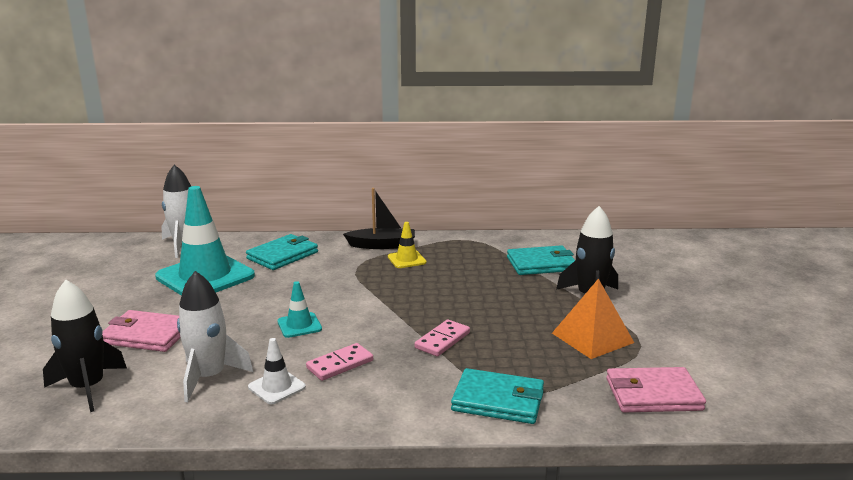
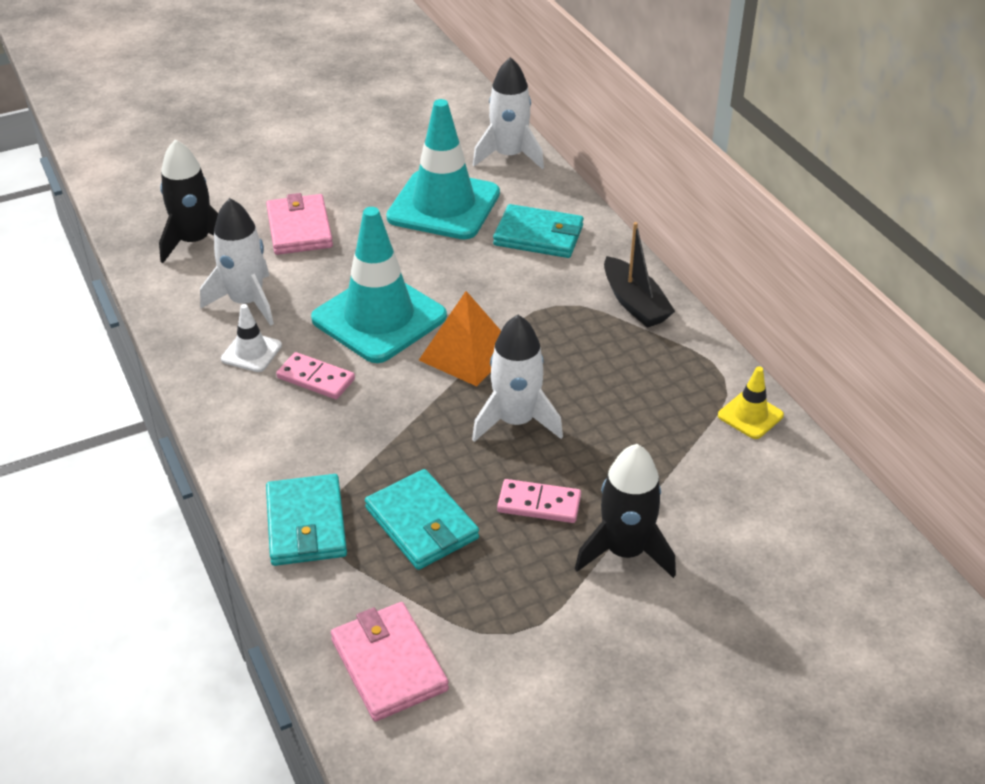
camera: 65 degrees right, 20 degrees up
turquoise traffic cone [277,281,322,338] -> turquoise traffic cone [311,207,447,363], size x2.23
yellow traffic cone [388,222,427,268] -> yellow traffic cone moved to [718,366,784,439]
pink domino [415,319,470,356] -> pink domino moved to [497,479,581,523]
turquoise wallet [507,245,575,275] -> turquoise wallet moved to [365,469,479,570]
orange pyramid [552,278,634,359] -> orange pyramid moved to [419,291,501,386]
none -> white rocket [472,315,563,442]

